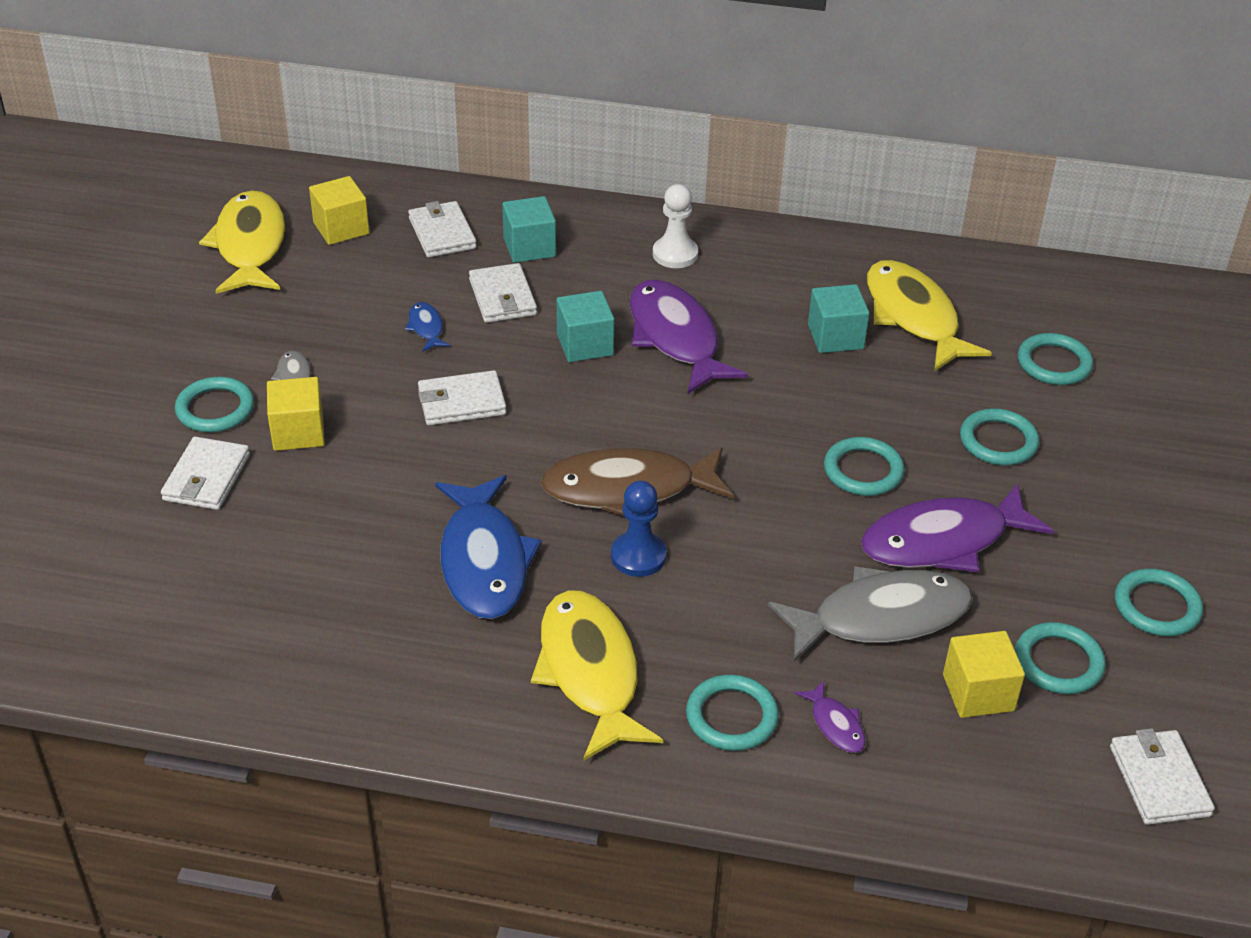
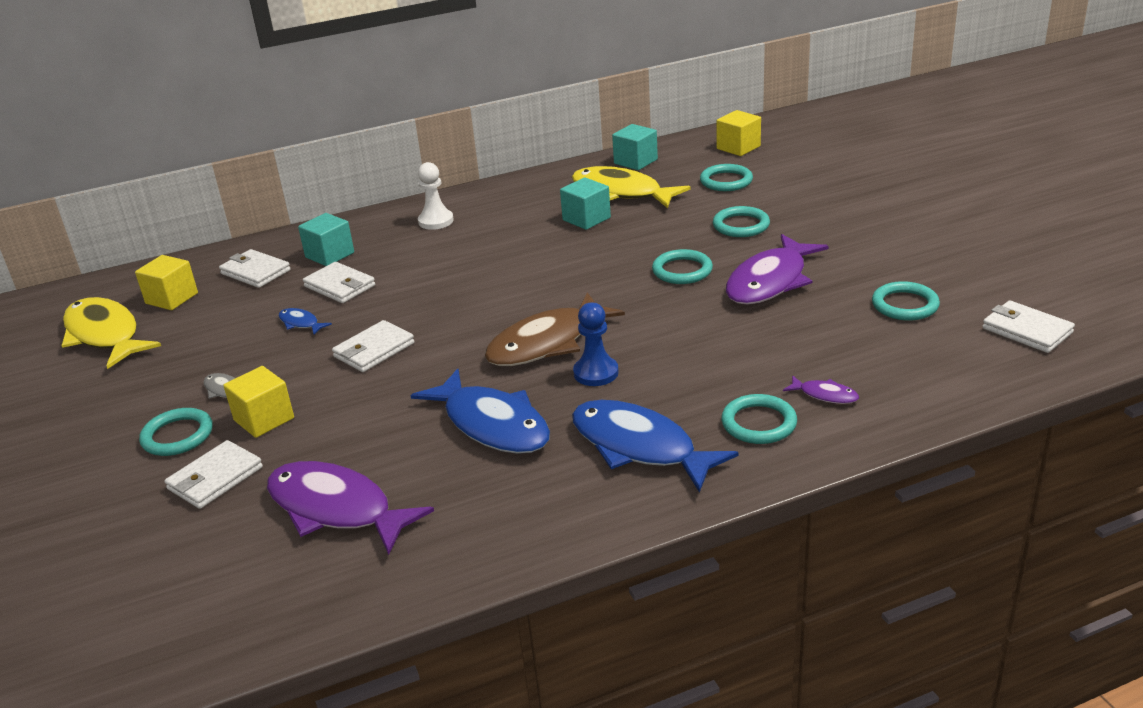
camera: 30 degrees left, 10 degrees down
white wallet [161,437,250,510] -> white wallet turned 60 degrees clockwise [164,440,263,509]
yellow fish [531,591,663,761] -> blue fish [572,400,739,493]
turquoise cube [557,291,614,362] -> turquoise cube moved to [612,124,658,170]
purple fish [630,280,748,394] -> purple fish moved to [267,461,434,555]
grey fish [768,566,973,662] -> none
yellow cube [943,631,1025,718] -> yellow cube moved to [717,110,761,156]
turquoise ring [1115,569,1203,636] -> none

